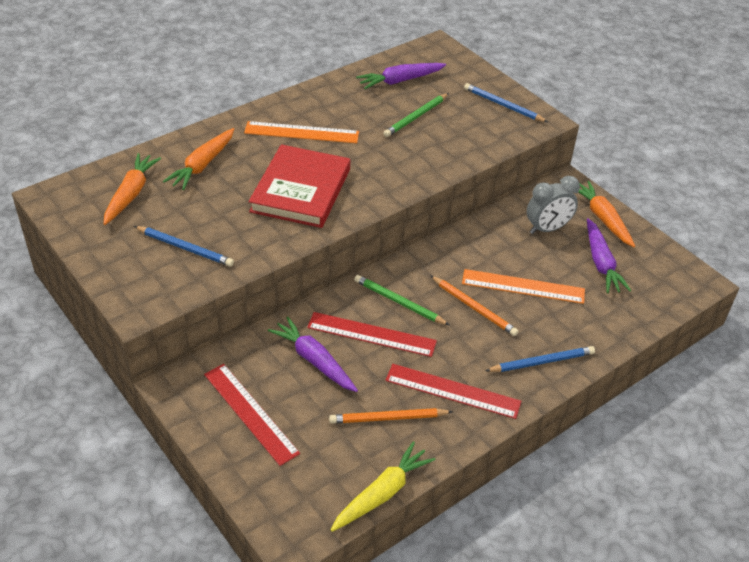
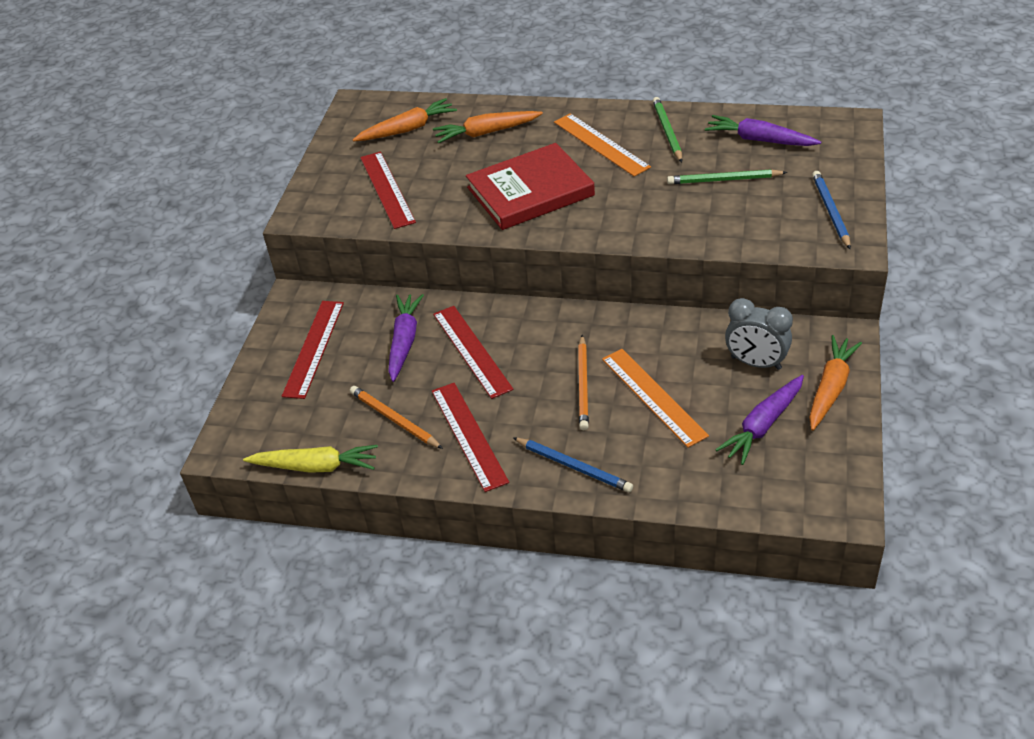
camera: 55 degrees right, 0 degrees up
blue pencil [134,226,234,267] -> red ruler [360,152,416,229]
green pencil [354,275,449,325] -> green pencil moved to [653,97,682,162]

